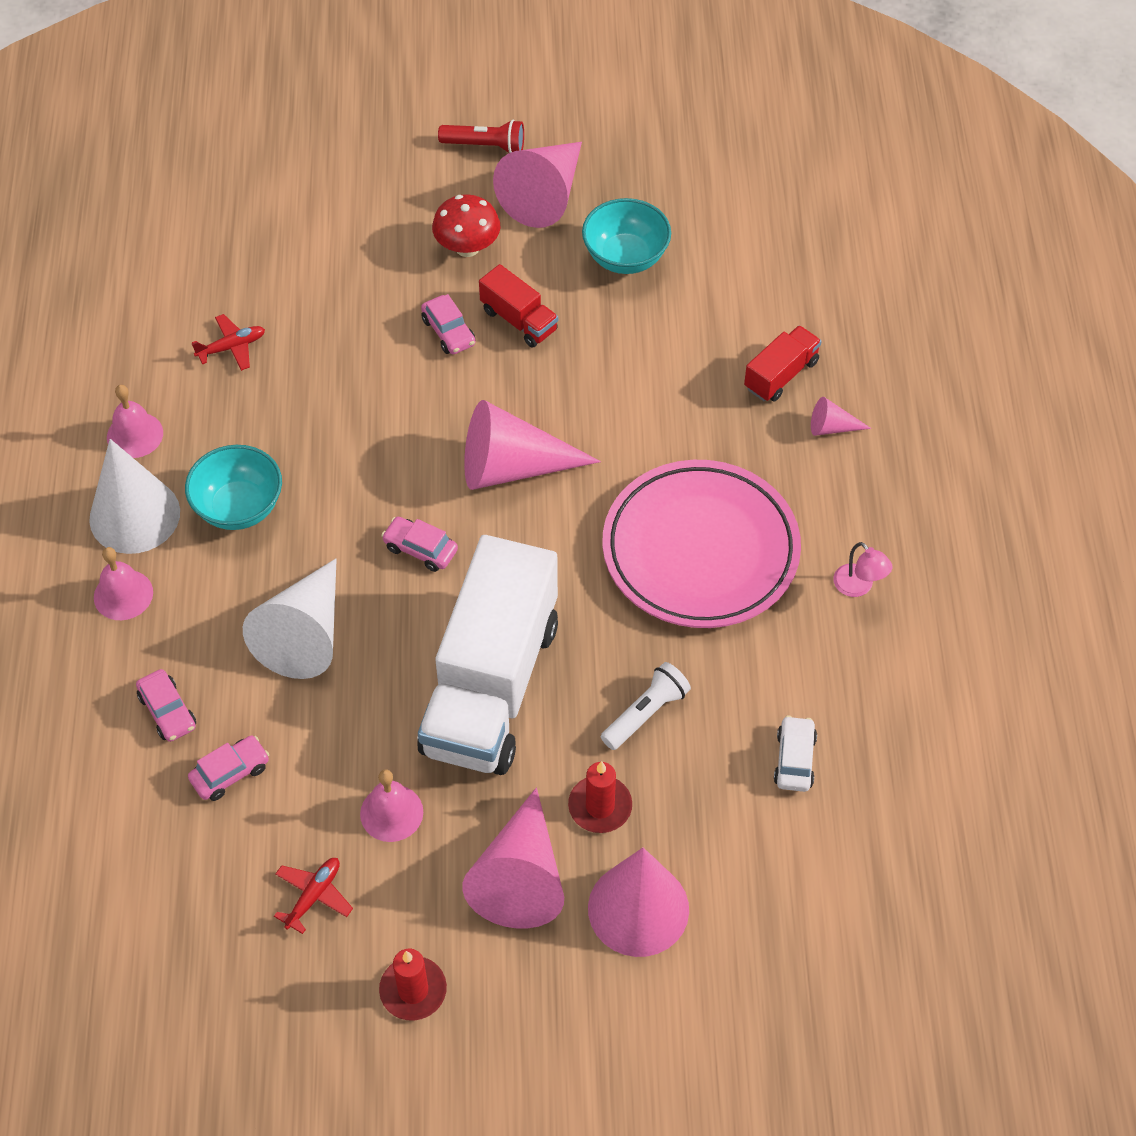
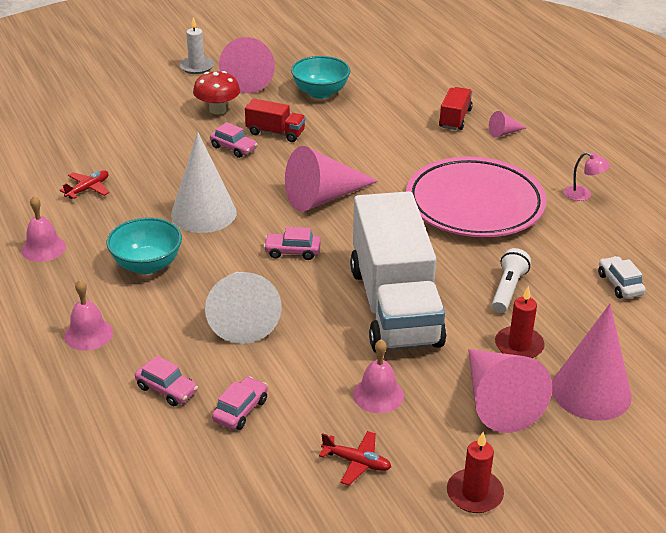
camera: 25 degrees left, 20 degrees down
white cone [89,439,180,554] -> white cone moved to [171,132,237,233]
red plane [274,858,353,934] -> red plane turned 105 degrees clockwise [319,431,391,485]
red flashlight [438,120,524,153] -> white candle [179,17,214,74]

